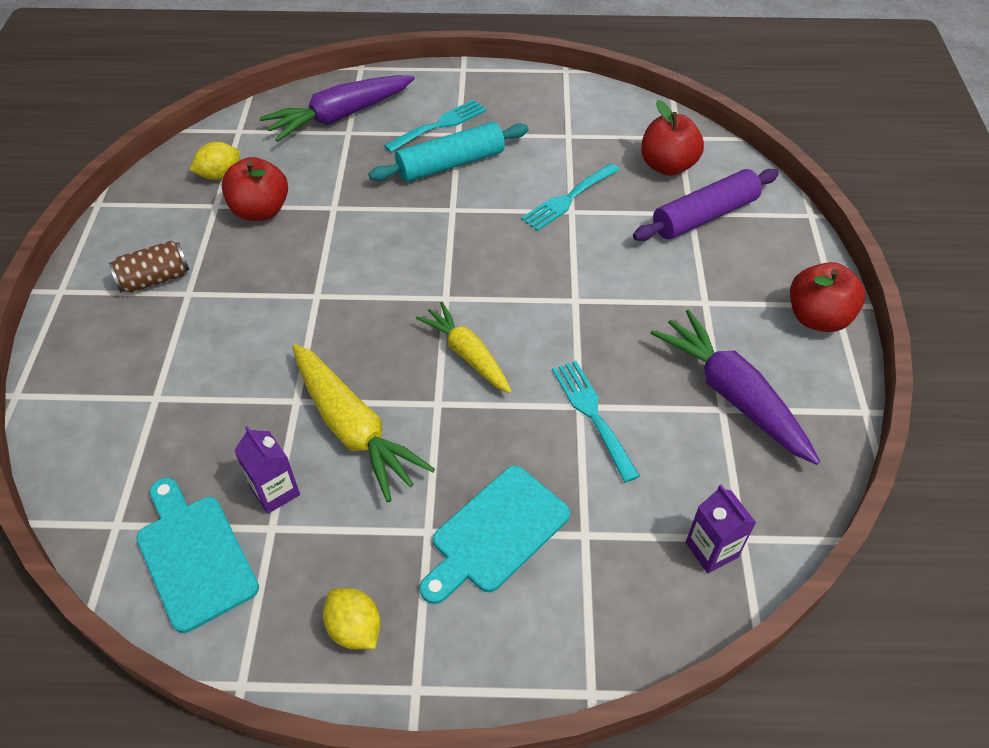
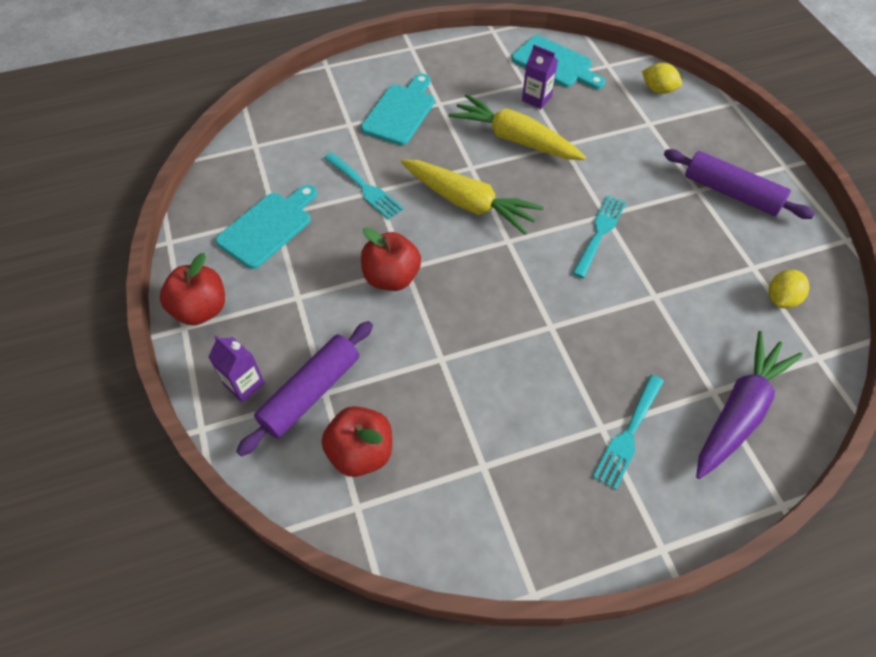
camera: 160 degrees right, 5 degrees up
brown can [109,241,190,292] -> purple rolling pin [664,149,815,219]
red apple [222,157,288,221] -> red apple moved to [361,228,421,291]
yellow lemon [323,588,380,649] -> yellow lemon moved to [642,63,682,94]
turquoise rolling pin [369,122,528,182] -> none
yellow carrot [416,302,512,393] -> yellow carrot [401,159,544,235], size x1.52
turquoise fork [521,163,620,231] -> turquoise fork moved to [572,195,626,278]
purple carrot [650,309,820,465] -> turquoise cutting board [216,185,317,269]
purple carton [686,485,756,573] -> purple carton moved to [208,336,265,403]

